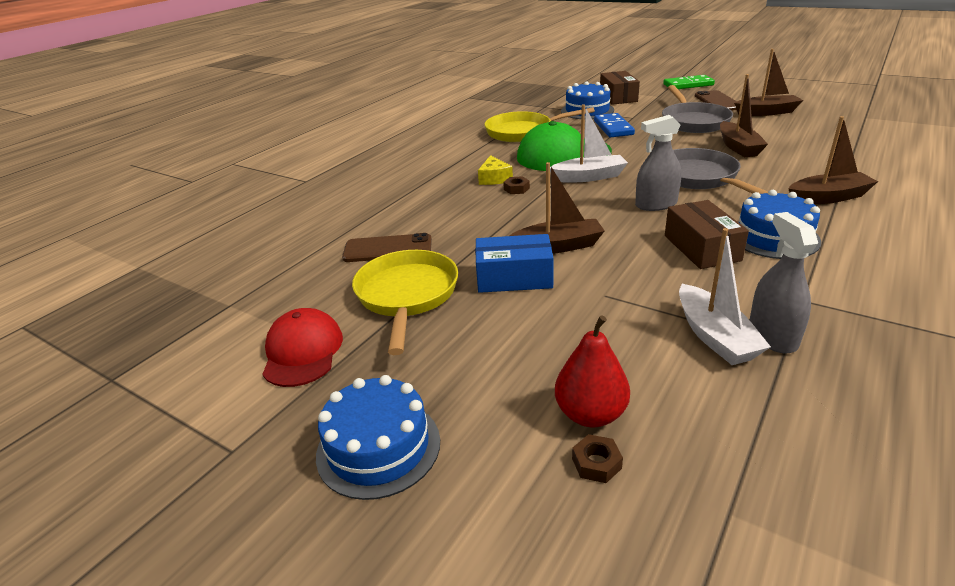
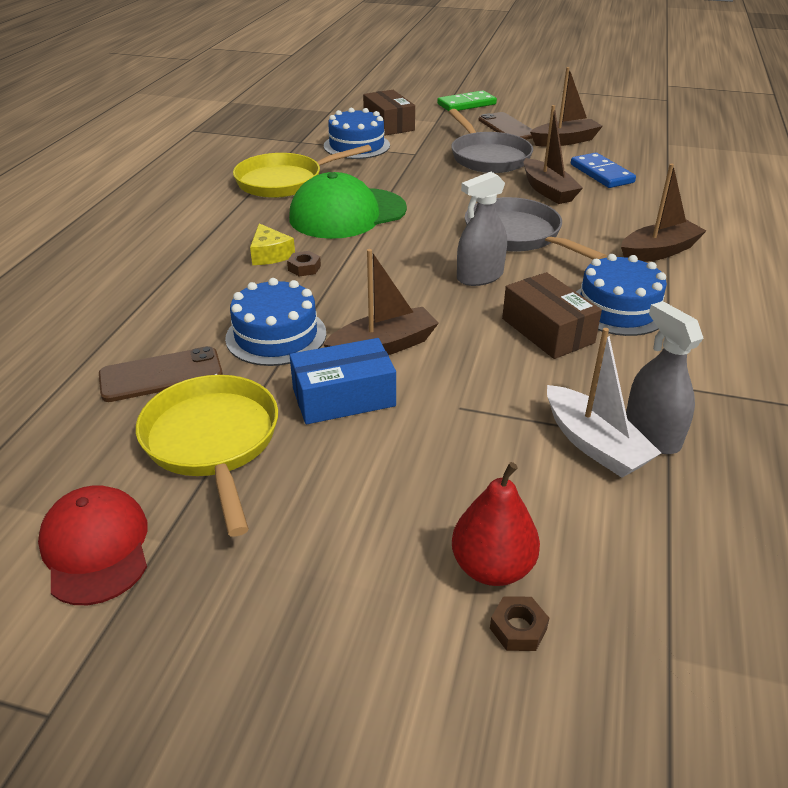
camera: 20 degrees left, 5 degrees up
blue cake [316,375,440,500] -> blue cake moved to [225,278,326,366]
white boat [550,104,628,182] -> none
blue domino [594,113,635,137] -> blue domino moved to [571,152,636,188]

